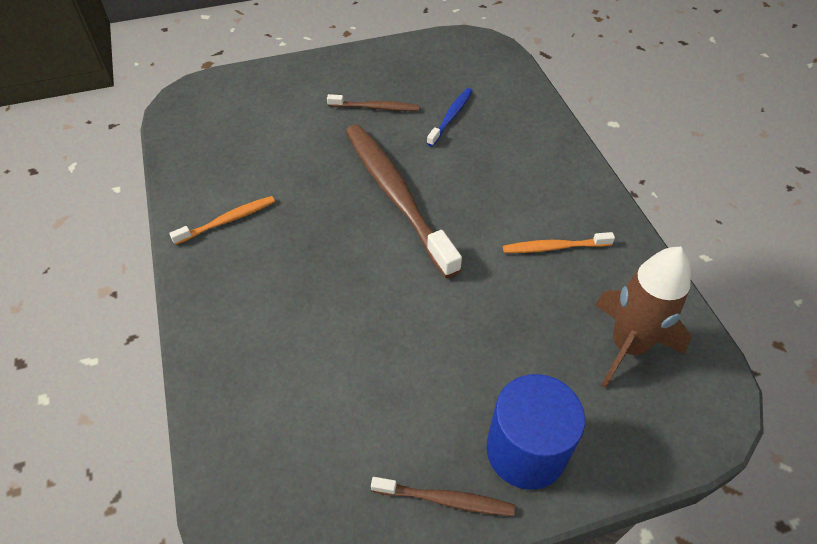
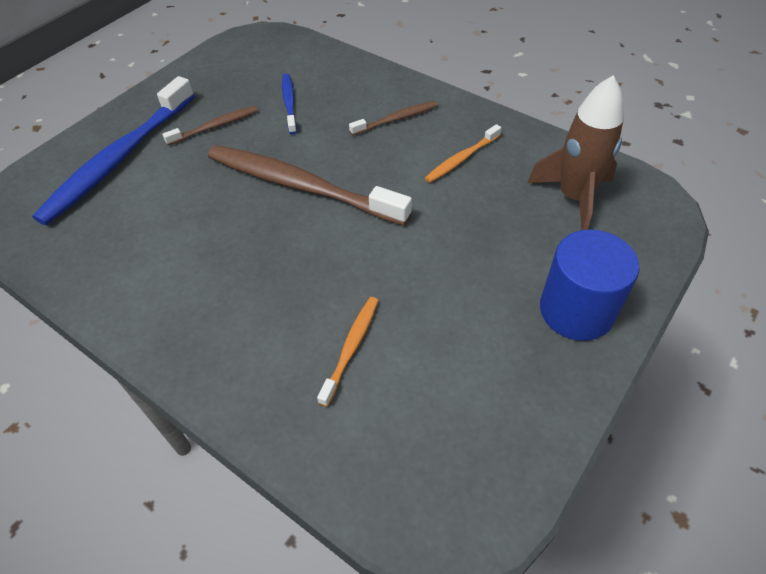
camera: 35 degrees left, 0 degrees up
orange toothbrush [169,196,275,245] -> orange toothbrush moved to [317,297,379,407]
brown toothbrush [371,477,515,516] -> brown toothbrush moved to [349,101,438,136]
none -> blue toothbrush [32,76,194,225]

